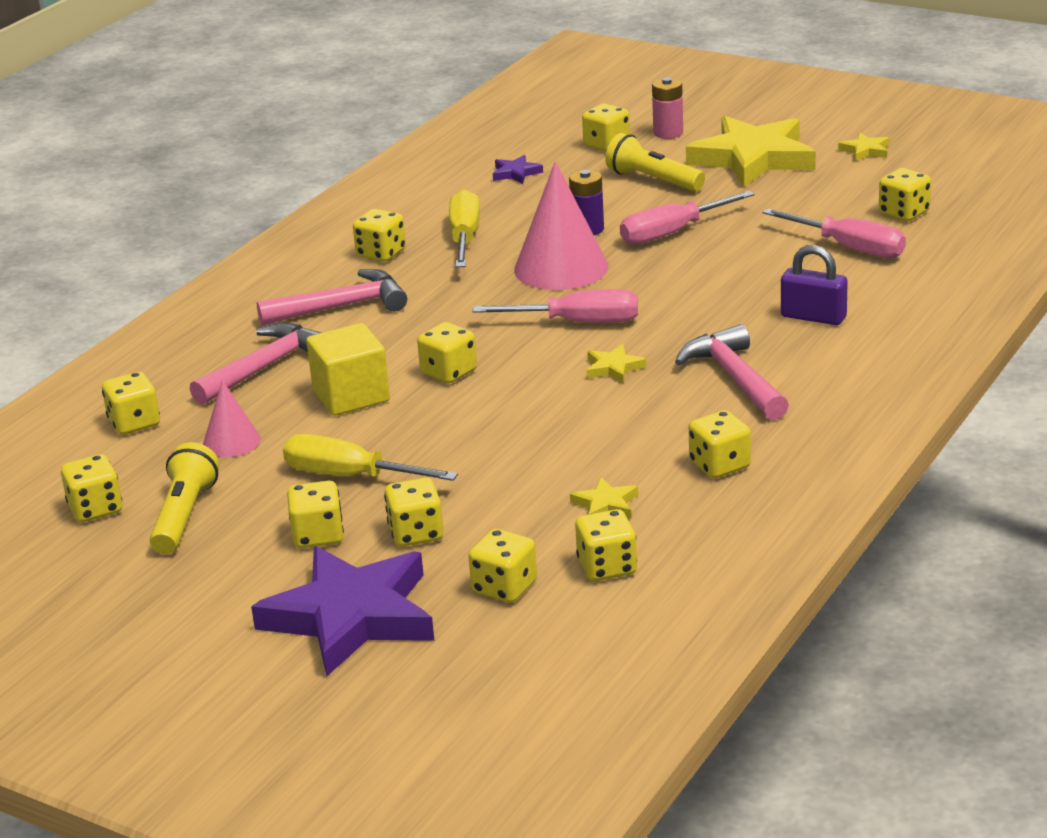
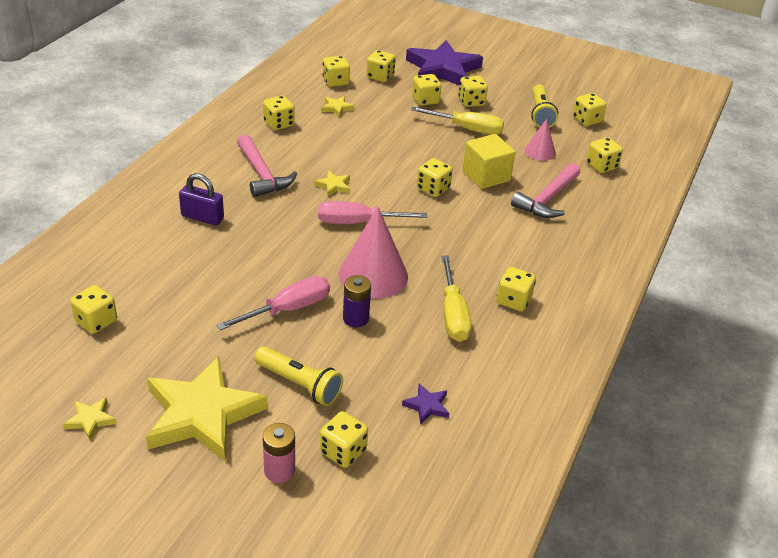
camera: 170 degrees right, 10 degrees up
pink hammer [257,269,407,325] -> none
pink screwdriver [762,208,906,258] -> none

